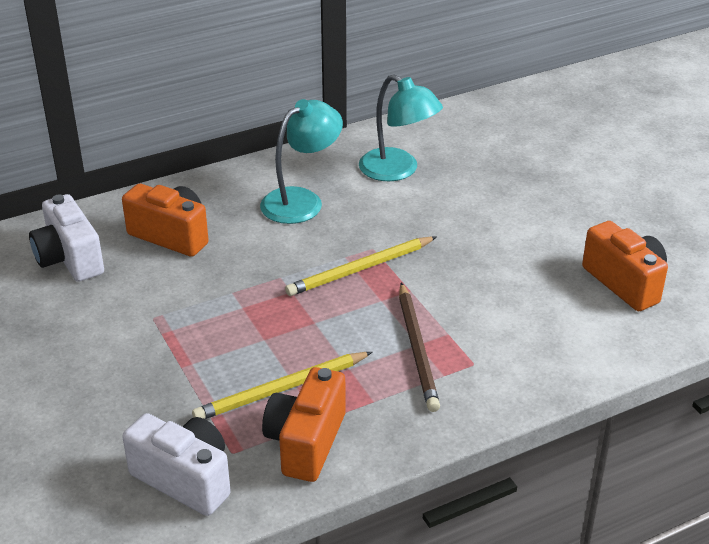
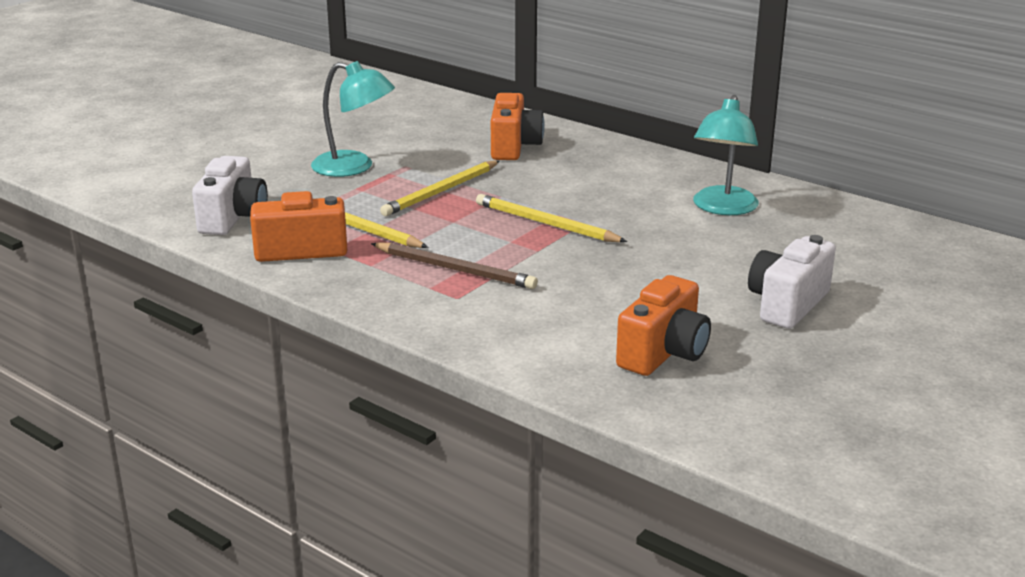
camera: 65 degrees right, 10 degrees down
white camera [29,194,104,282] -> white camera moved to [748,235,836,329]
turquoise lamp [260,99,343,224] -> turquoise lamp moved to [311,61,395,177]
brown pencil [399,283,440,412] -> brown pencil turned 120 degrees counterclockwise [371,243,538,289]
none -> yellow pencil [380,160,499,216]

